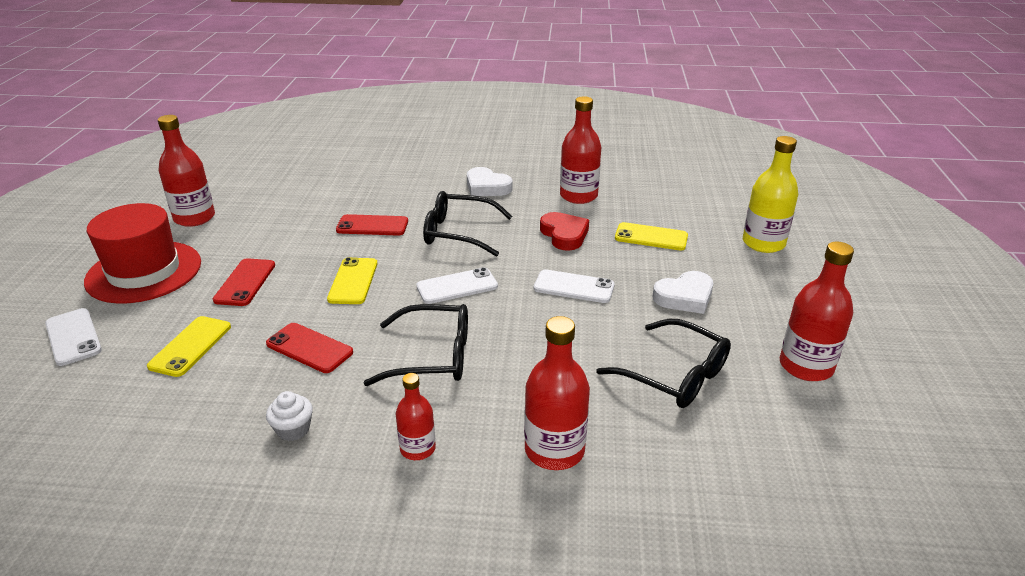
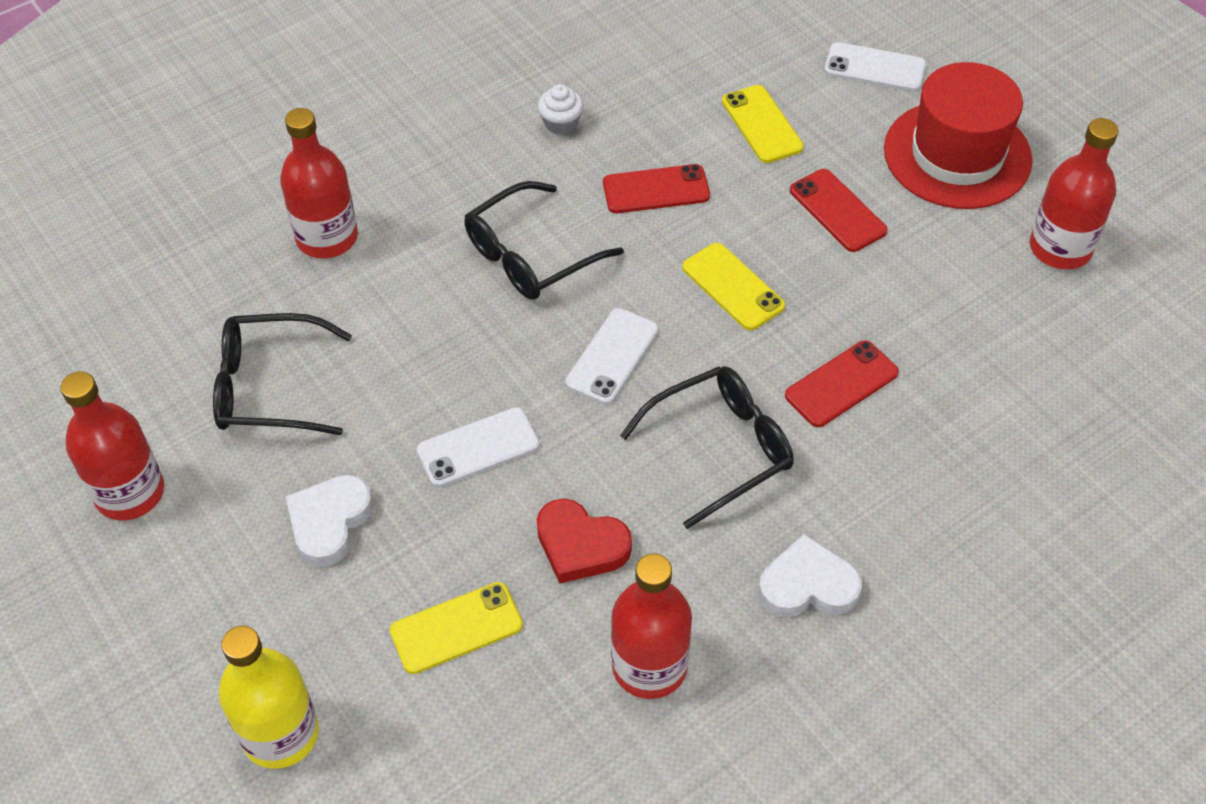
camera: 140 degrees right, 20 degrees up
red bottle [396,373,436,460] -> none

